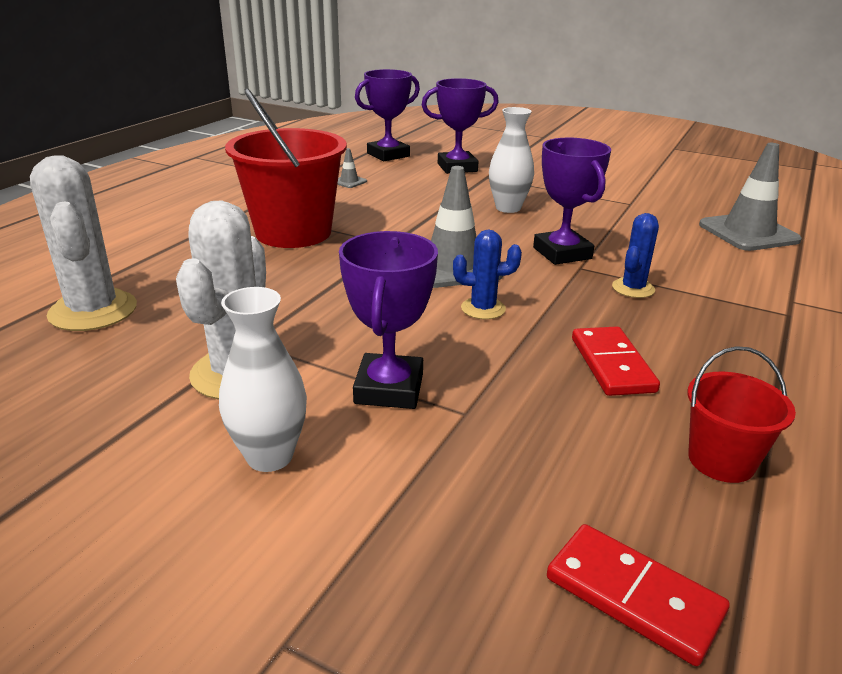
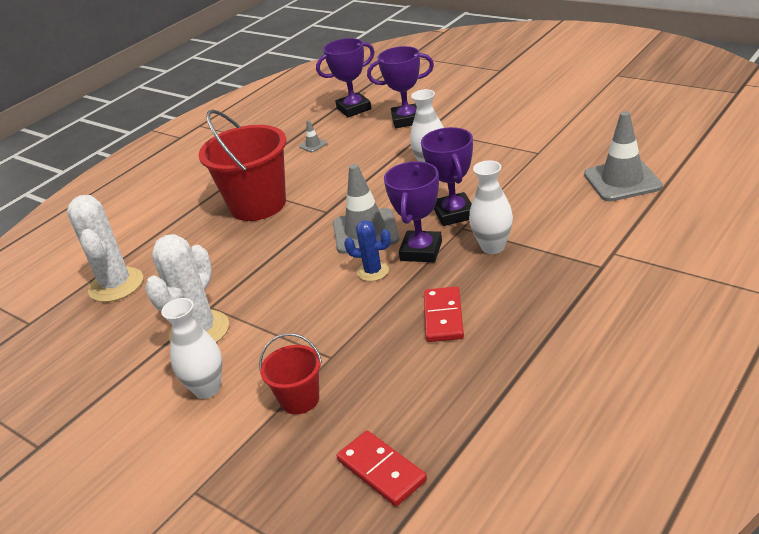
camera: 15 degrees right, 5 degrees up
purple trophy [339,231,438,409] -> purple trophy moved to [384,161,442,262]
blue cactus [612,213,659,298] -> white vase [469,161,513,254]
red bucket [688,346,796,483] -> red bucket moved to [259,333,322,414]

